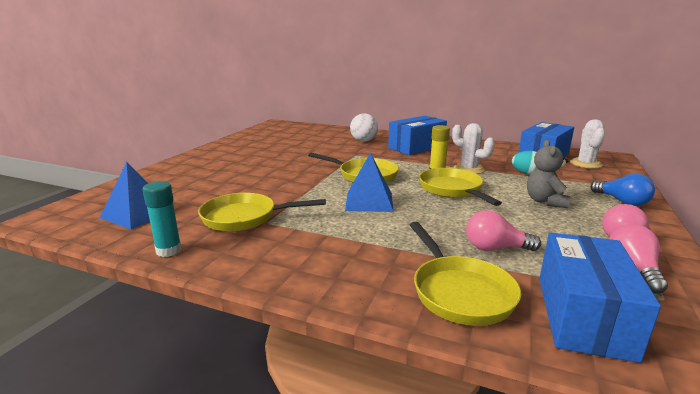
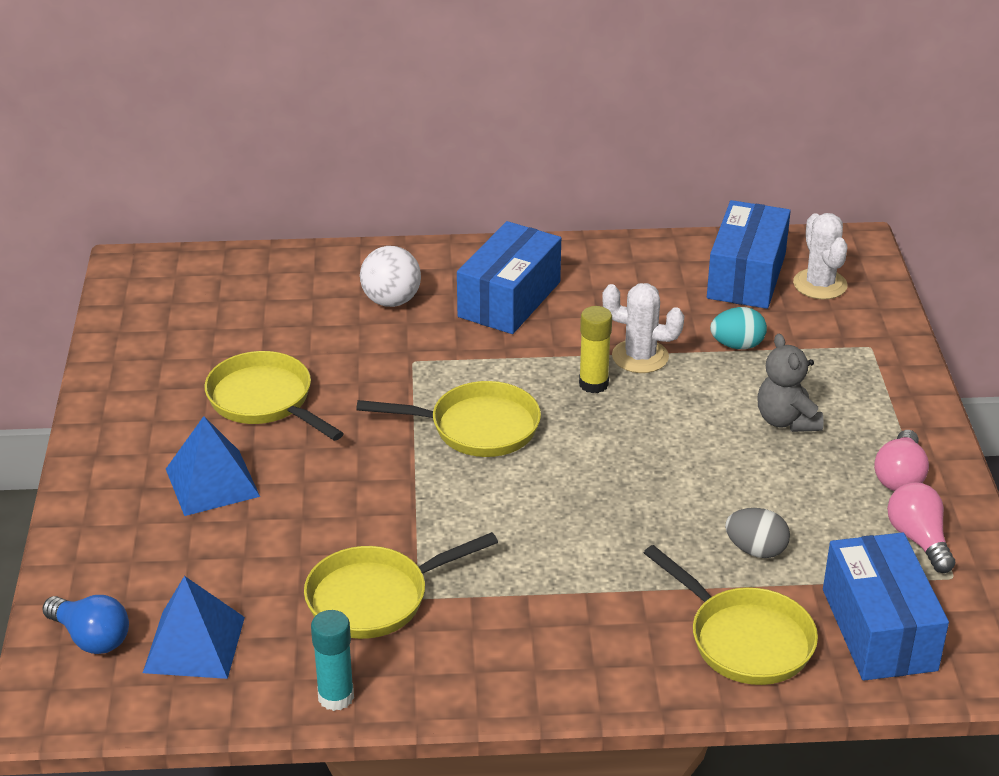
camera: 25 degrees left, 15 degrees up
blue pyramid [345,152,394,212] -> blue pyramid moved to [166,416,260,516]
yellow pan [419,168,502,206] -> yellow pan moved to [205,351,344,441]
pink light bulb [466,210,541,251] -> grey egg [725,508,790,558]
blue light bulb [591,174,655,206] -> blue light bulb moved to [42,595,129,654]

